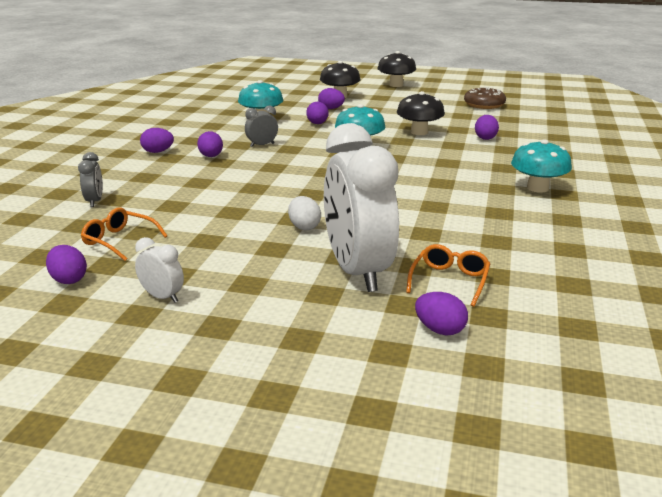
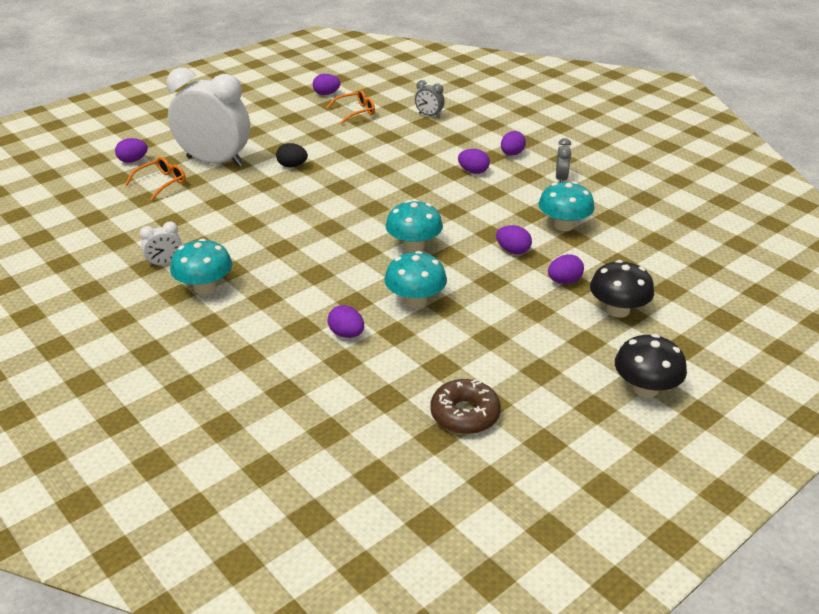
camera: 125 degrees right, 10 degrees up
white clock [135,237,184,303] -> white clock moved to [140,222,182,267]
grey clock [245,106,278,147] -> grey clock moved to [556,138,571,182]
white egg [288,196,321,230] -> black egg [276,143,308,167]
black mushroom [397,91,445,135] -> turquoise mushroom [384,251,447,308]
orange glasses [406,244,491,307] -> orange glasses turned 105 degrees counterclockwise [125,157,186,200]

